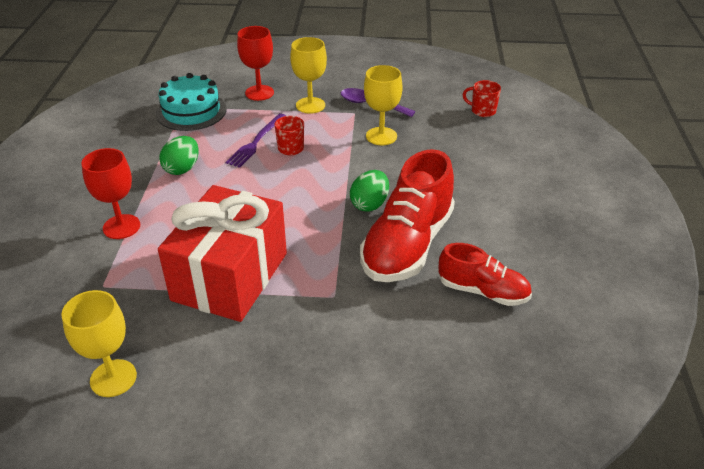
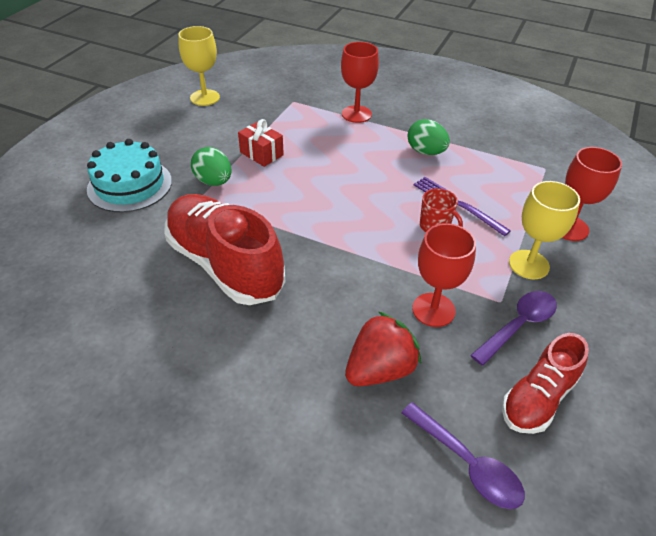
camera: 110 degrees right, 5 degrees up
turquoise cake [156,73,226,131] -> turquoise cake moved to [87,139,172,212]
red gift [158,185,287,322] -> red gift [238,119,284,167], size x0.41
green egg [350,170,389,212] -> green egg moved to [191,147,231,186]
yellow goblet [364,65,402,145] -> red goblet [412,223,476,327]
red shoe [439,243,532,306] -> red shoe moved to [502,333,589,434]
red mug [463,80,501,117] -> purple spoon [401,402,525,509]
none -> red strawberry [345,311,421,386]

